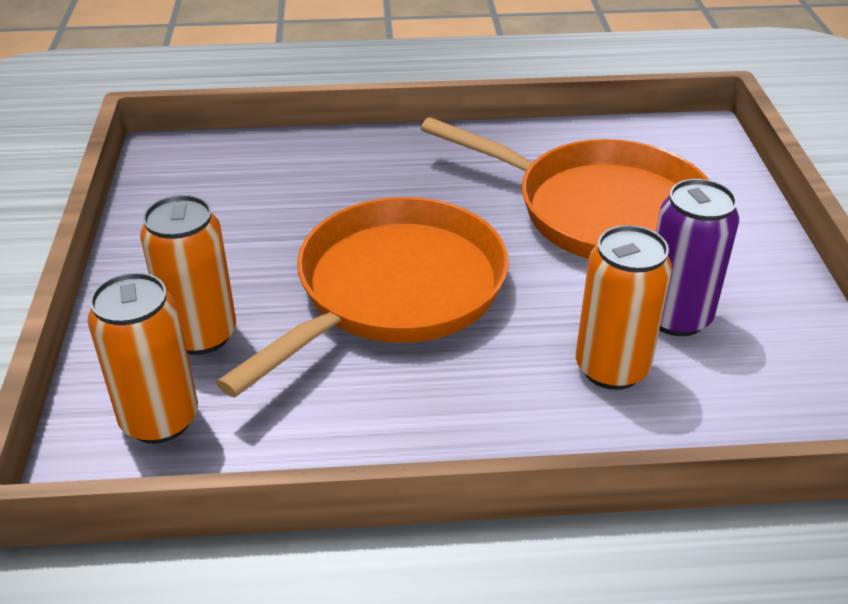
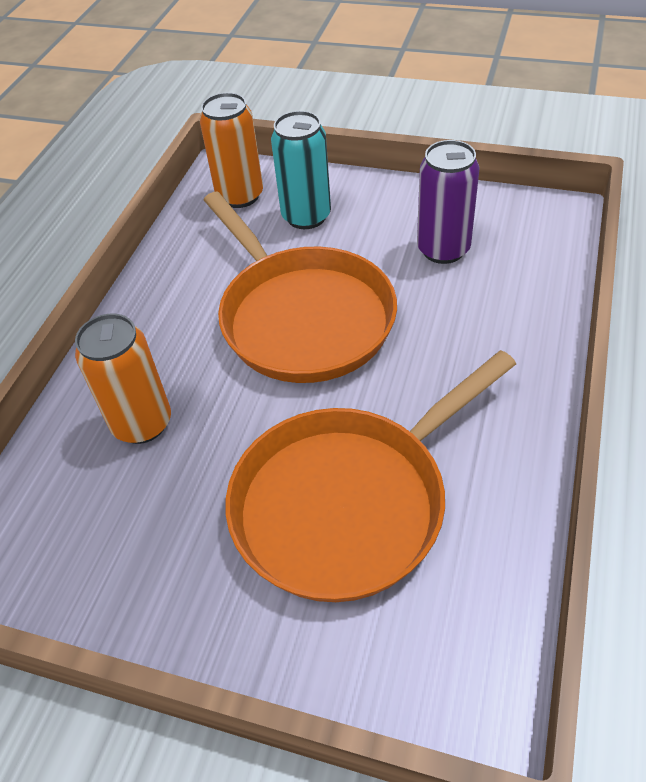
camera: 115 degrees right, 10 degrees up
orange can [140,195,236,355] -> turquoise can [271,111,331,229]
purple can [656,179,739,336] -> purple can moved to [417,140,479,264]

